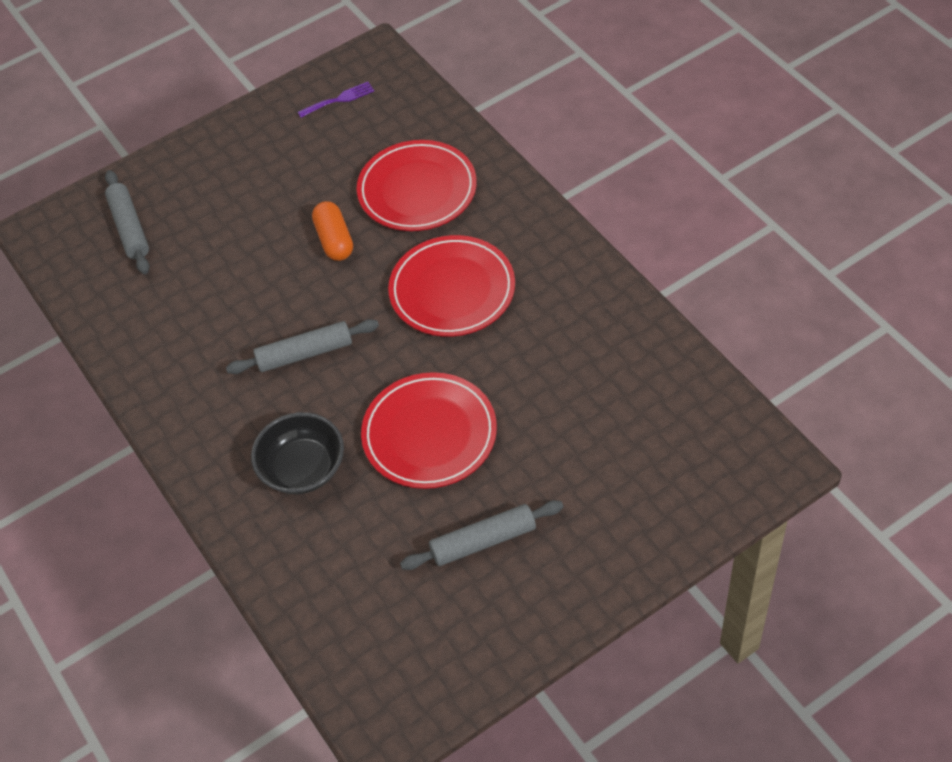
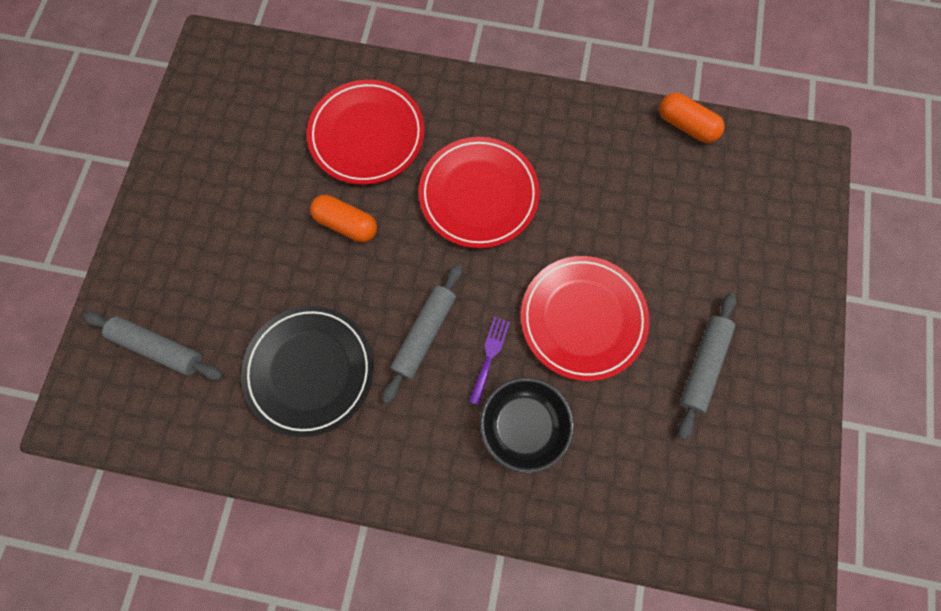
camera: 50 degrees left, 20 degrees up
purple fork [298,82,374,118] -> purple fork moved to [469,317,510,405]
none -> black plate [241,306,373,437]
none -> orange capsule [659,93,725,143]

